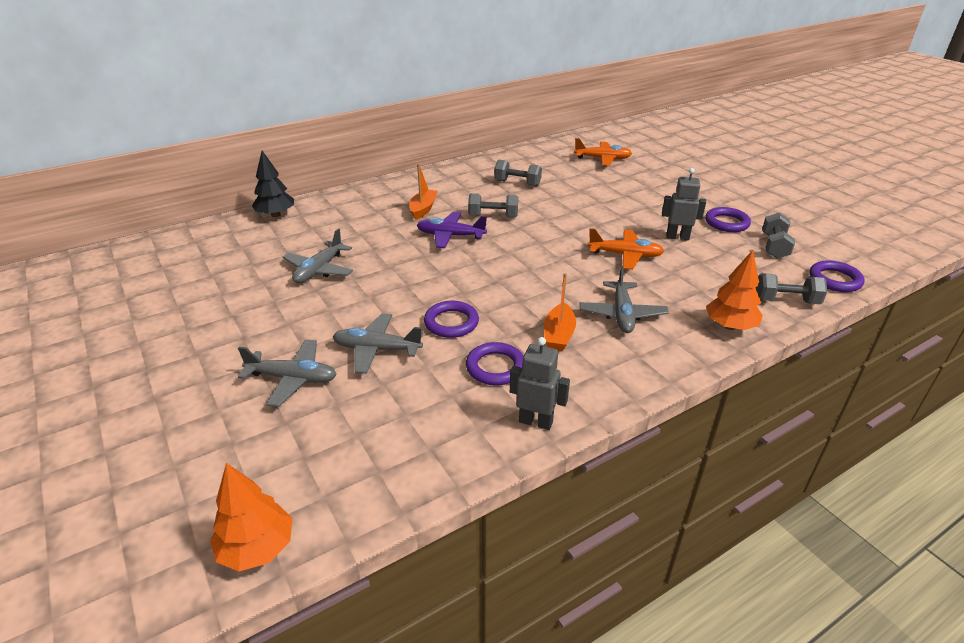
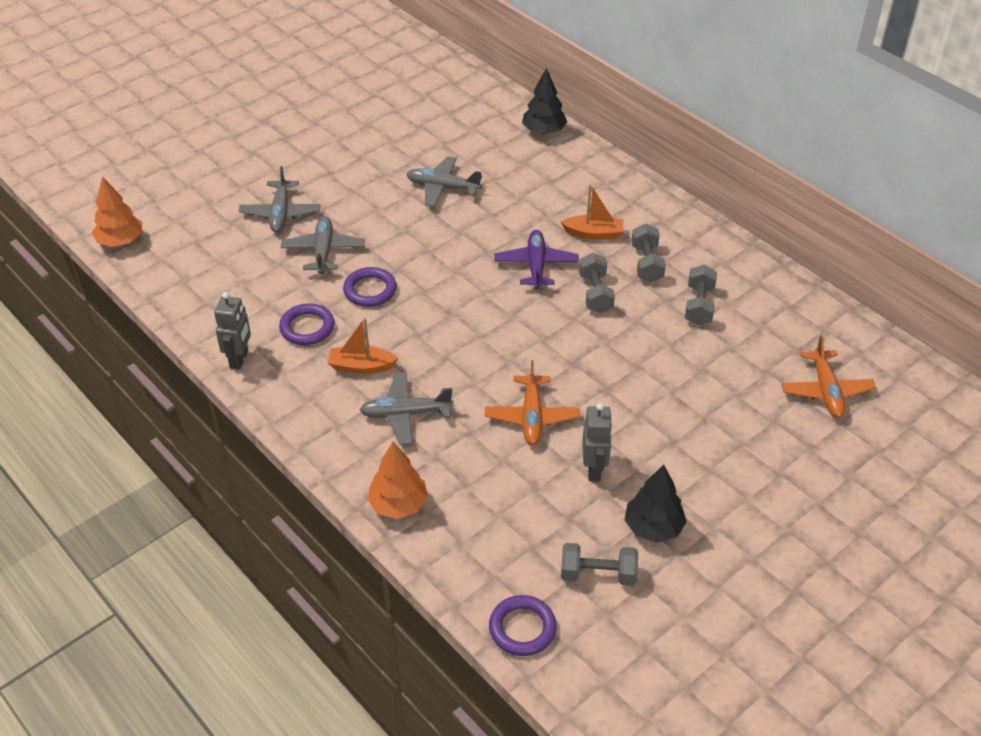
camera: 80 degrees right, 10 degrees up
purple ring [705,207,751,232] -> black tree [625,465,687,543]
grey dumbbell [755,273,827,304] -> grey dumbbell moved to [631,224,666,282]

